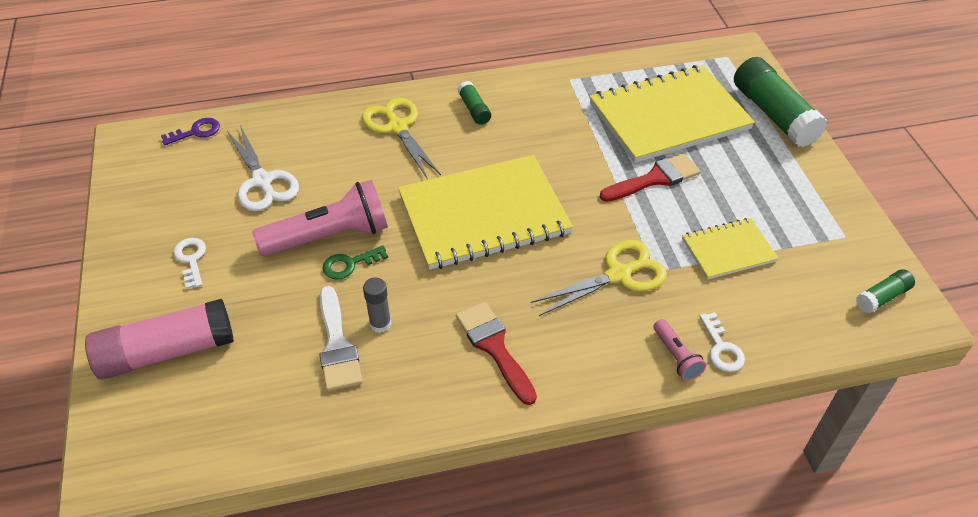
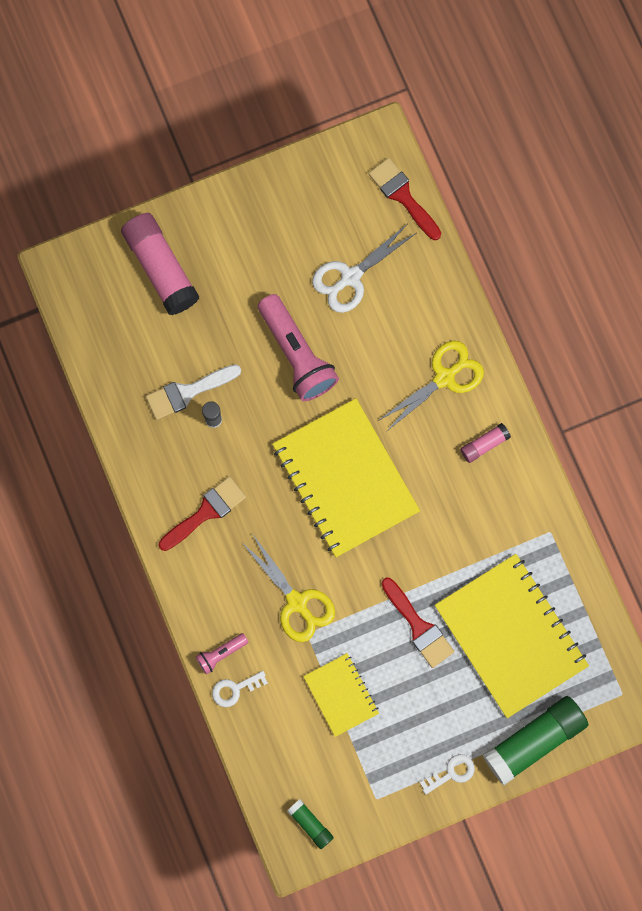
camera: 80 degrees right, 30 degrees up
purple key [161,118,220,145] -> red brush [368,158,441,240]
white key [173,238,206,289] -> white key moved to [420,754,475,795]
green key [322,245,388,280] -> none
green glue stick [458,81,491,125] -> pink glue stick [460,423,511,463]

